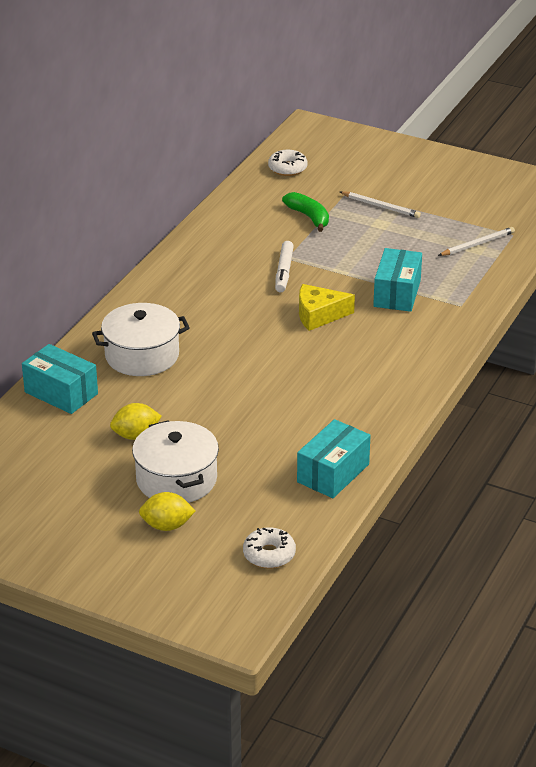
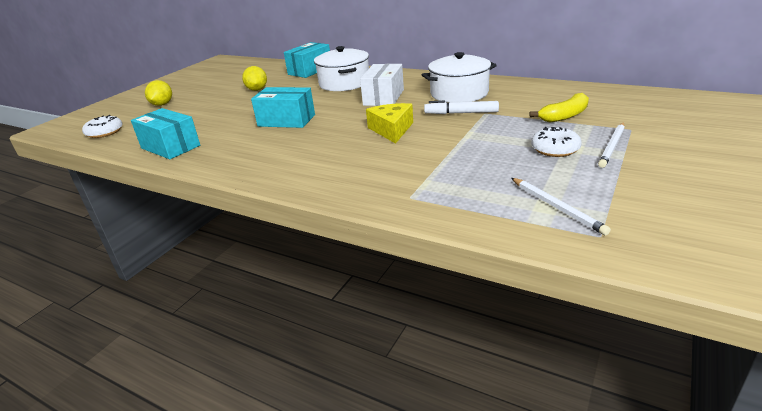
camera: 95 degrees right, 5 degrees down
white pot [132,420,219,503] -> white pot moved to [422,52,497,103]
white donut [268,150,308,176] -> white donut moved to [531,127,582,157]
green banana [282,192,329,232] -> yellow banana [529,93,589,123]
turquoise box [373,248,422,312] -> turquoise box moved to [251,87,315,128]
none -> white box [360,64,404,106]

